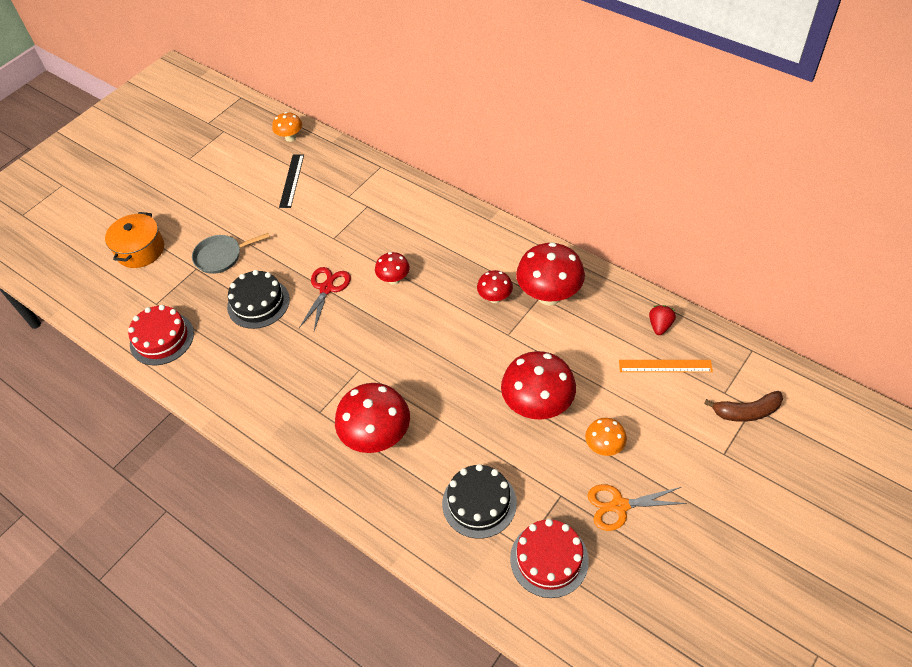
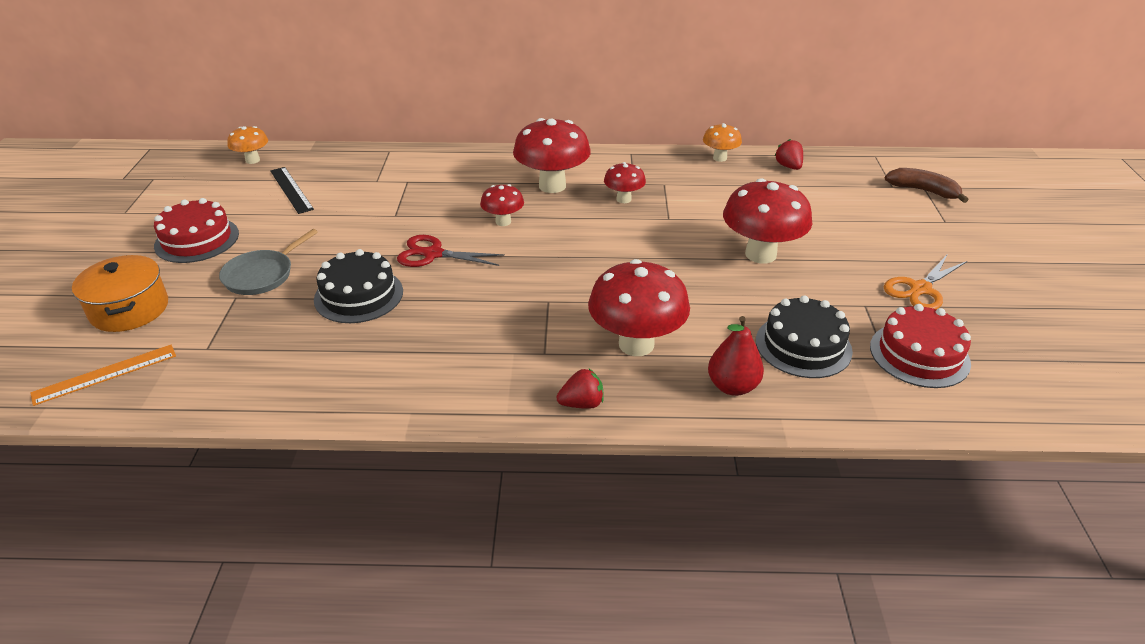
camera: 40 degrees left, 15 degrees down
red cake [128,305,194,365] -> red cake moved to [154,198,239,263]
red scissors [299,267,351,331] -> red scissors turned 60 degrees counterclockwise [397,235,505,267]
red mushroom [516,242,585,305] -> red mushroom moved to [513,118,591,193]
orange mushroom [585,418,627,456] -> orange mushroom moved to [703,123,742,162]
orange ruler [619,360,713,372] -> orange ruler moved to [30,345,176,406]
brown banana [704,391,783,422] -> brown banana turned 105 degrees counterclockwise [885,168,969,203]
none -> red strawberry [556,369,604,409]
none -> red pear [708,316,764,396]

